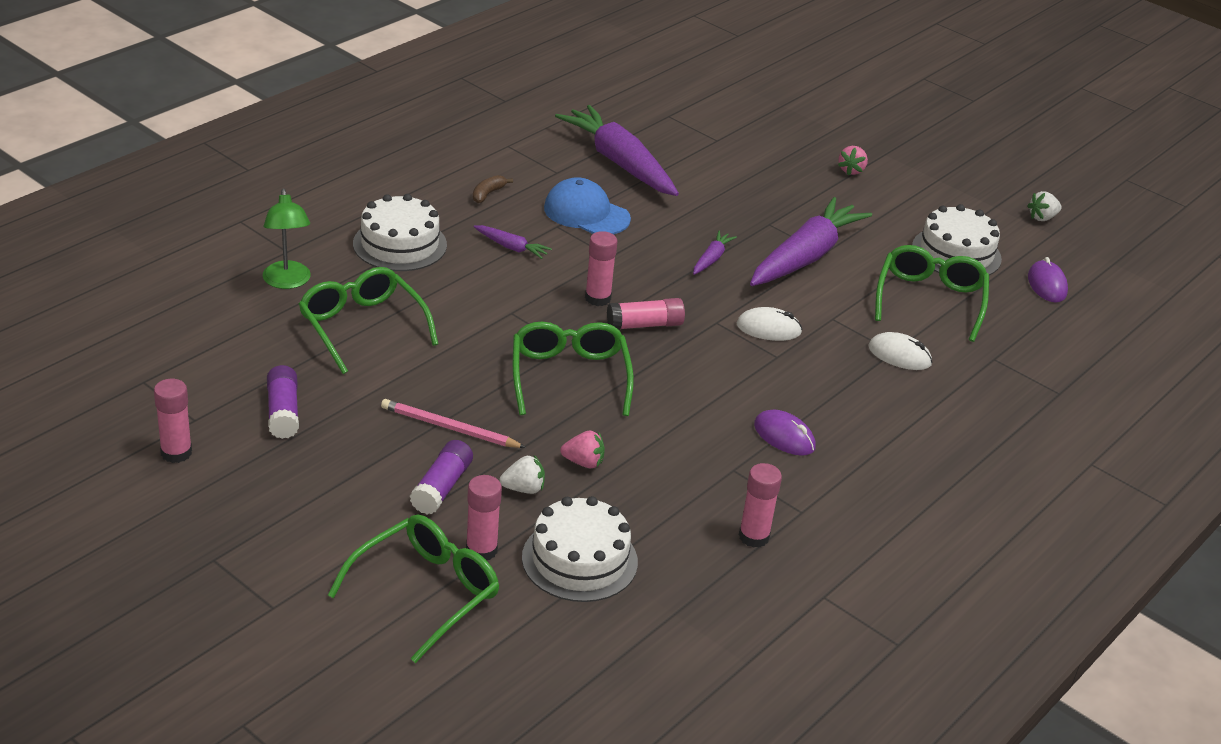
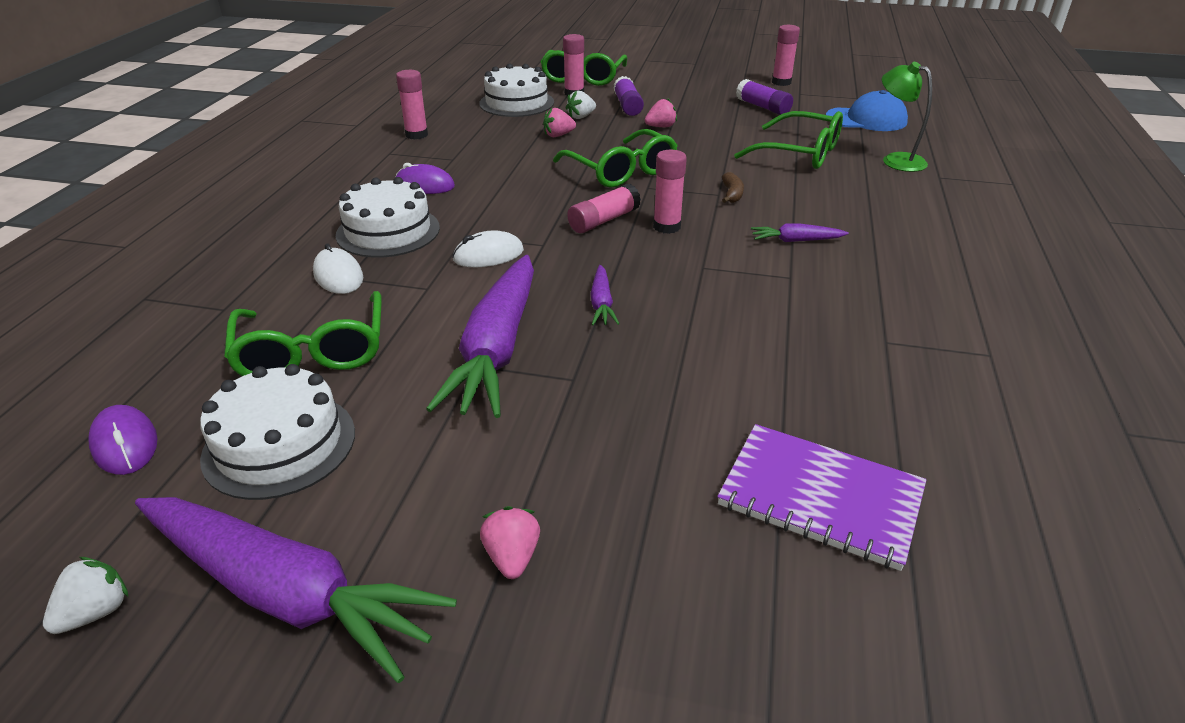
camera: 155 degrees right, 0 degrees up
white cake [353,194,447,271] -> white cake moved to [336,177,440,258]
pink pencil [381,399,526,448] -> pink strawberry [645,99,677,127]
brown banana [473,175,513,203] -> brown banana moved to [722,172,744,203]
blue cap [544,177,631,235] -> blue cap moved to [826,90,908,131]
purple carrot [555,105,679,196] -> purple carrot moved to [135,497,457,683]
white mouse [868,332,932,370] -> white mouse turned 60 degrees clockwise [313,243,363,294]
none -> purple notebook [717,424,926,571]

